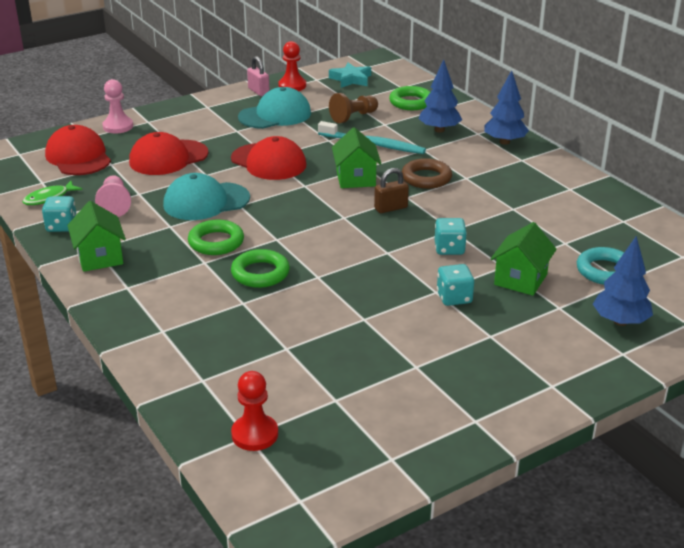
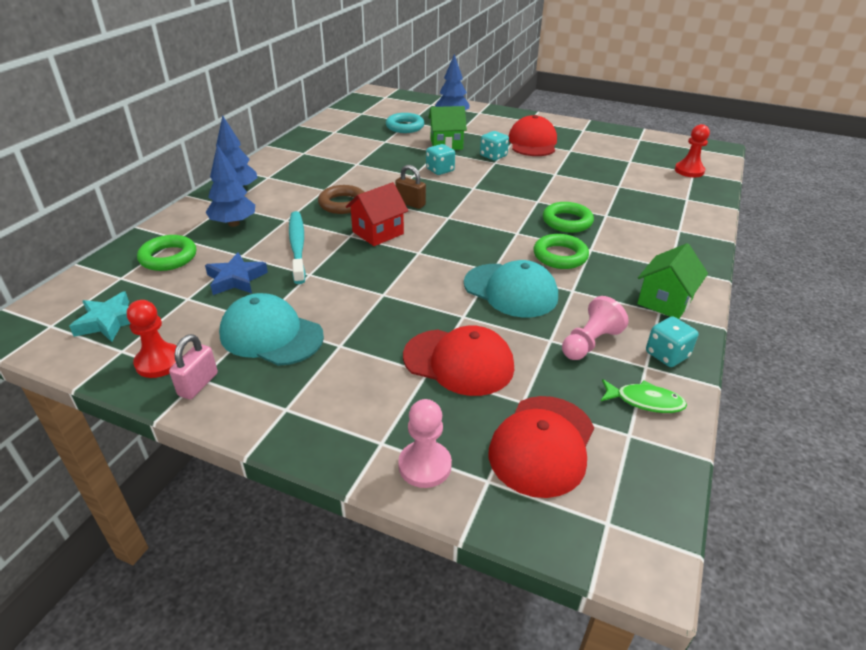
camera: 125 degrees left, 5 degrees up
red cap [231,136,306,180] -> red cap moved to [509,115,557,156]
brown pawn [329,93,378,123] -> blue star [205,252,268,295]
green house [332,127,381,188] -> red house [346,182,408,246]

